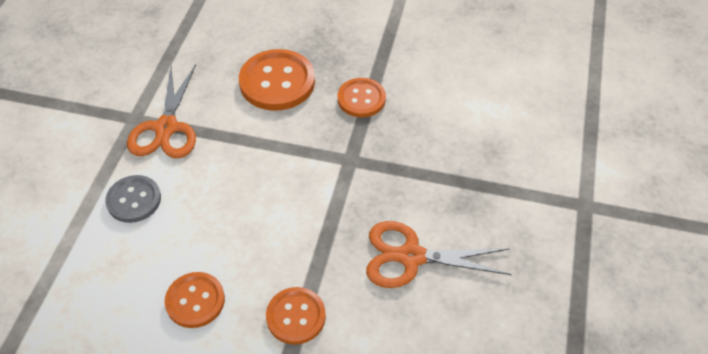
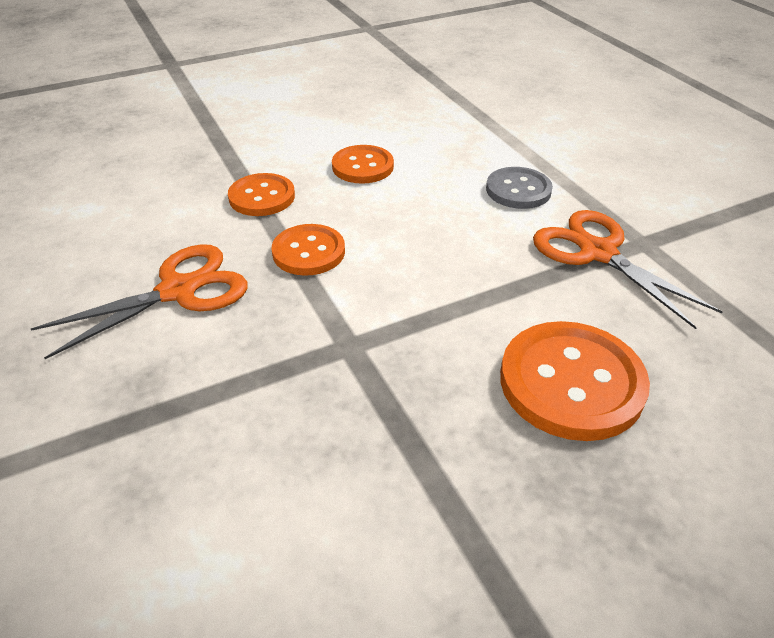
camera: 140 degrees right, 10 degrees down
orange button [338,78,386,117] -> orange button moved to [271,224,345,276]

